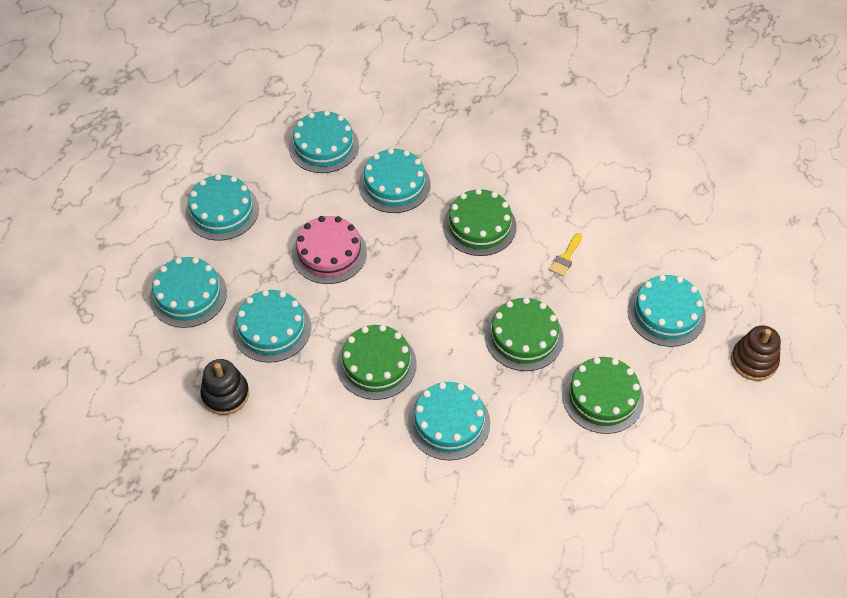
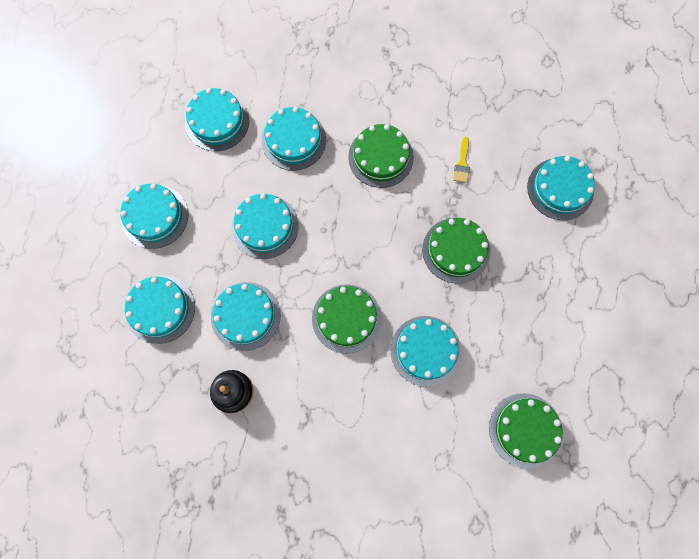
camera: 20 degrees left, 20 degrees up
pink cake [292,216,367,284] -> turquoise cake [231,194,299,259]
green cake [562,357,644,434] -> green cake moved to [489,393,563,469]
brown stacking toy [731,325,781,381] -> none

